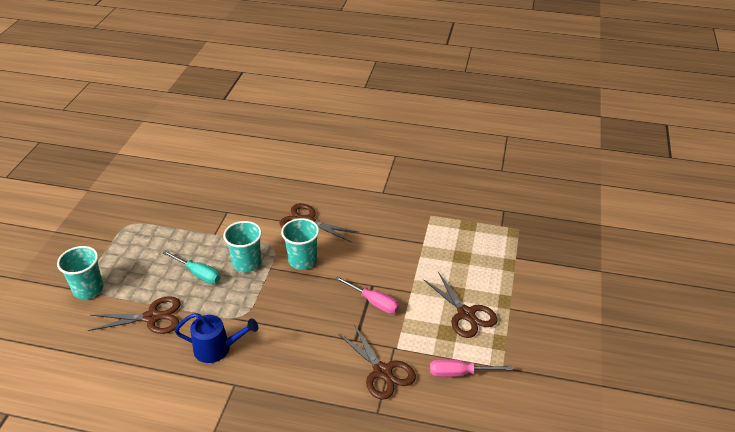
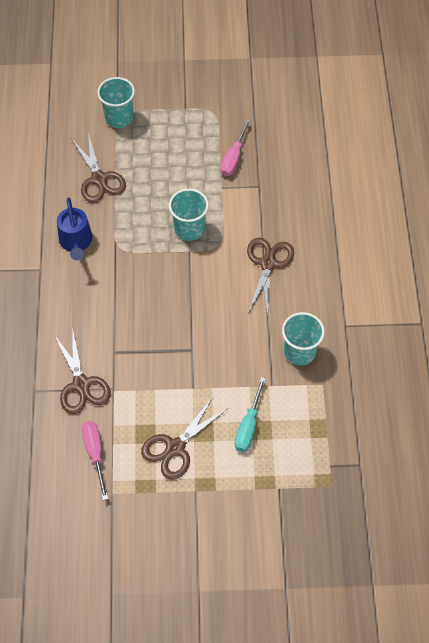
camera: 75 degrees right, 20 degrees up
turquoise screwdriver [163,250,220,284] -> turquoise screwdriver moved to [235,377,266,452]
turquoise cup [281,218,319,270] -> turquoise cup moved to [282,312,325,366]
pink screwdriver [335,276,399,314] -> pink screwdriver moved to [221,119,251,176]
brown scissors [338,325,416,400] -> brown scissors turned 60 degrees counterclockwise [54,327,111,414]

